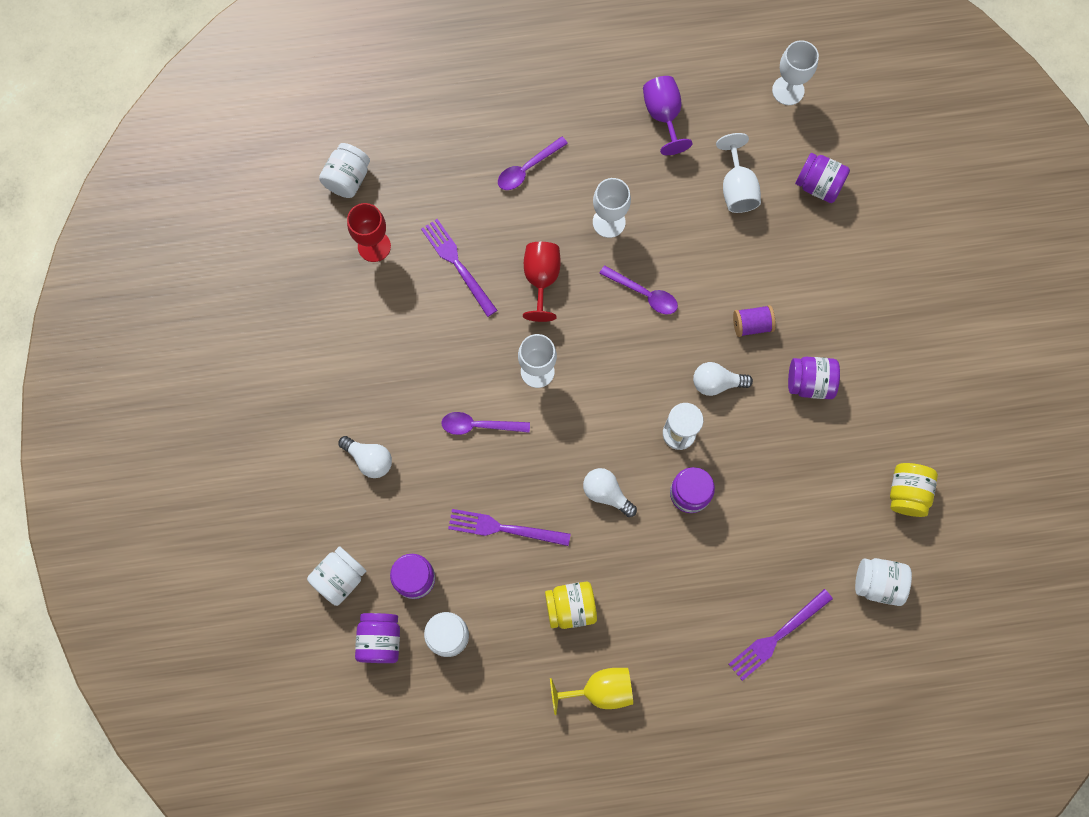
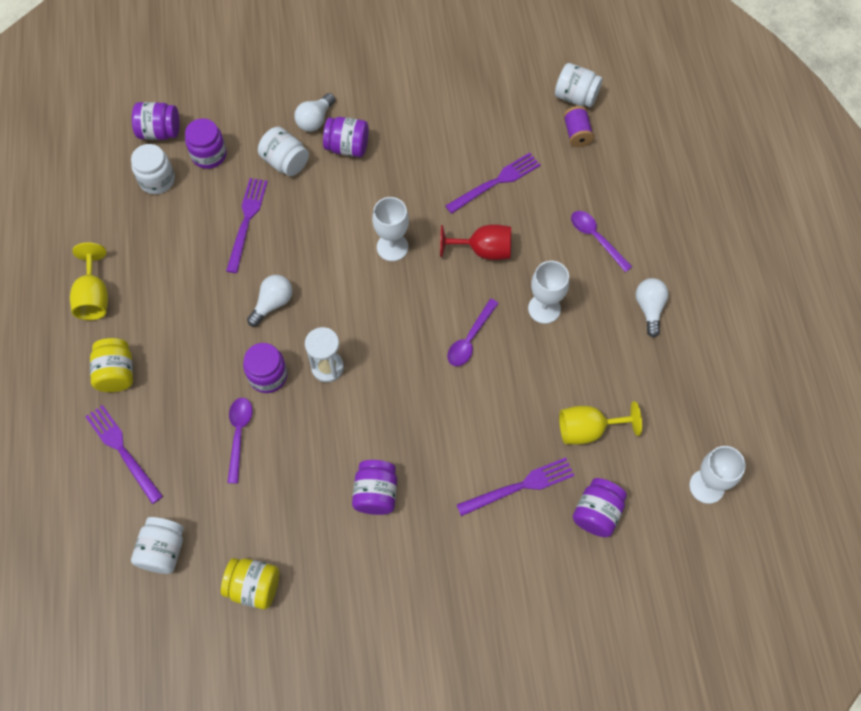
camera: 90 degrees right, 10 degrees down
white jar [307,546,366,606] -> white jar moved to [258,127,309,176]
red goblet [347,203,391,262] -> none
purple spoon [441,412,530,435] -> purple spoon moved to [227,398,252,484]
yellow jar [545,582,597,629] -> yellow jar moved to [90,338,133,392]
purple goblet [643,76,693,155] -> none
white light bulb [693,362,753,396] -> white light bulb moved to [636,278,669,337]
white goblet [716,133,761,213] -> yellow goblet [559,401,642,444]
purple spool [733,305,776,337] -> purple spool moved to [563,106,594,147]
none -> purple jar [323,117,369,157]
none -> purple fork [457,457,575,516]

